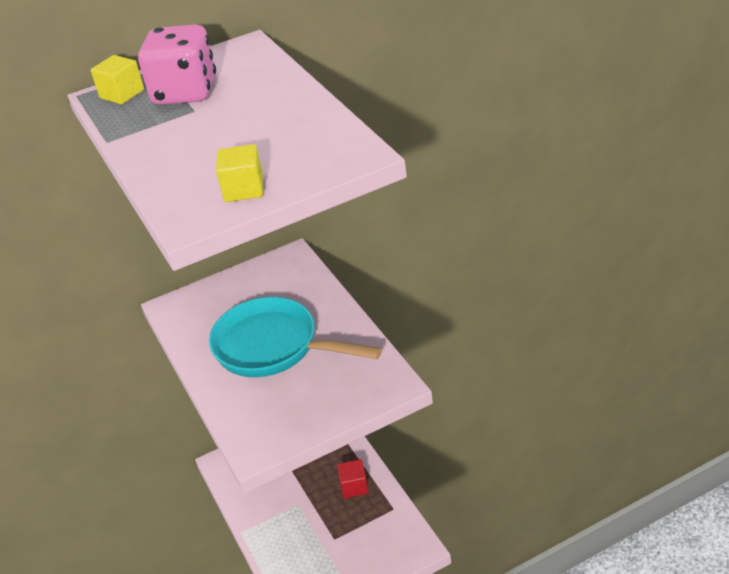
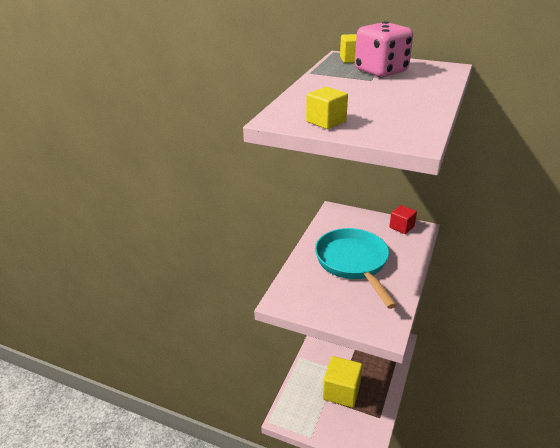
camera: 45 degrees right, 5 degrees down
red cube [337,459,369,499] -> red cube moved to [389,205,417,234]
none -> yellow cube [323,356,362,408]

